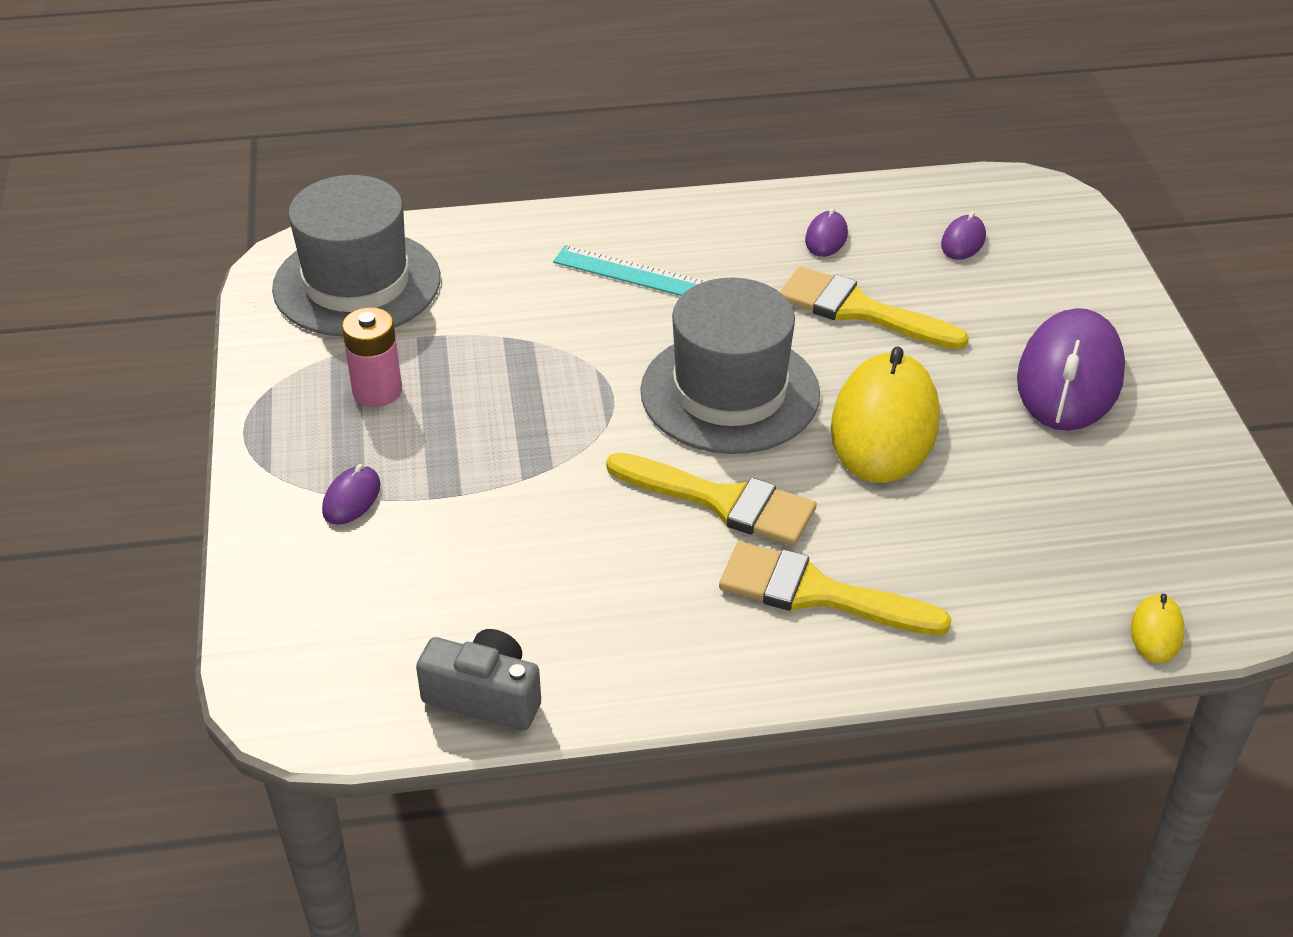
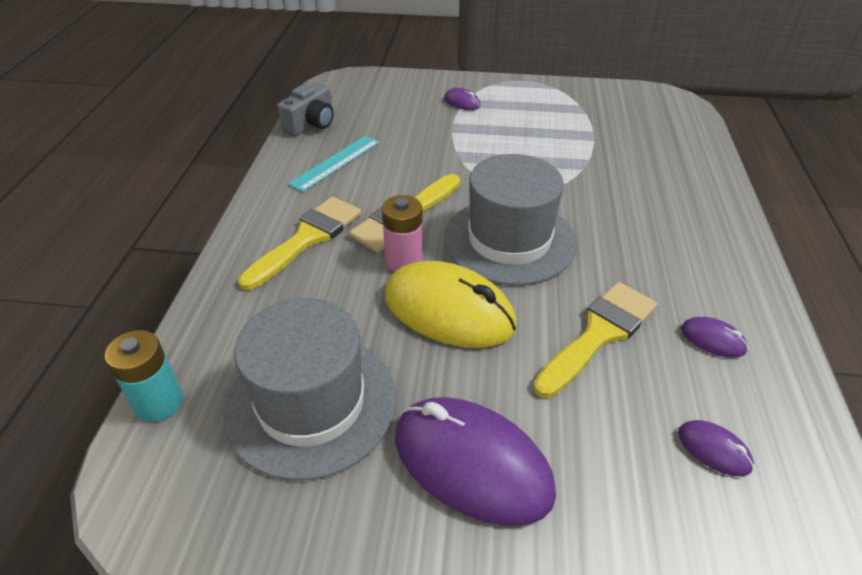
camera: 105 degrees right, 0 degrees up
grey hat [272,175,440,336] -> grey hat moved to [224,298,396,481]
pink battery [342,307,402,407] -> pink battery moved to [382,195,423,271]
turquoise ruler [553,245,706,296] -> turquoise ruler moved to [288,136,380,192]
yellow mouse [1131,594,1185,663] -> turquoise battery [105,330,183,422]

